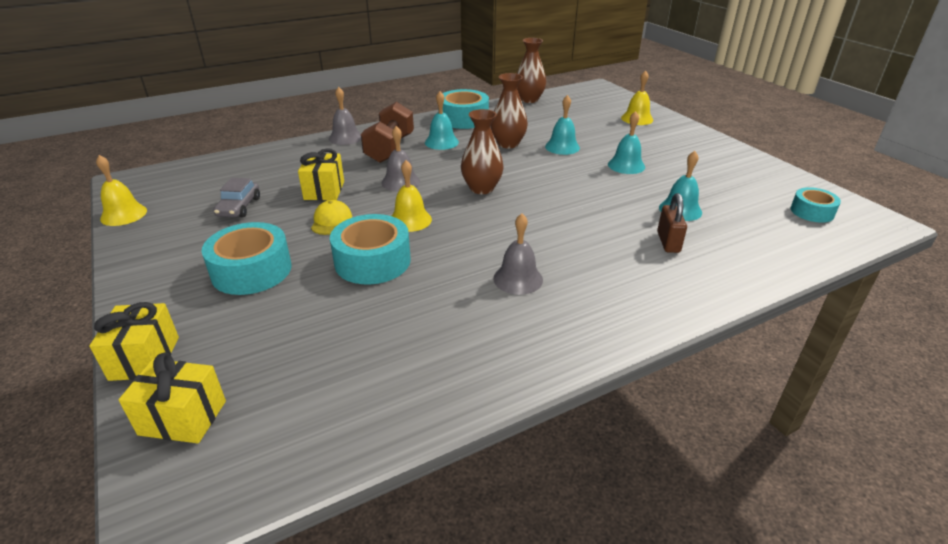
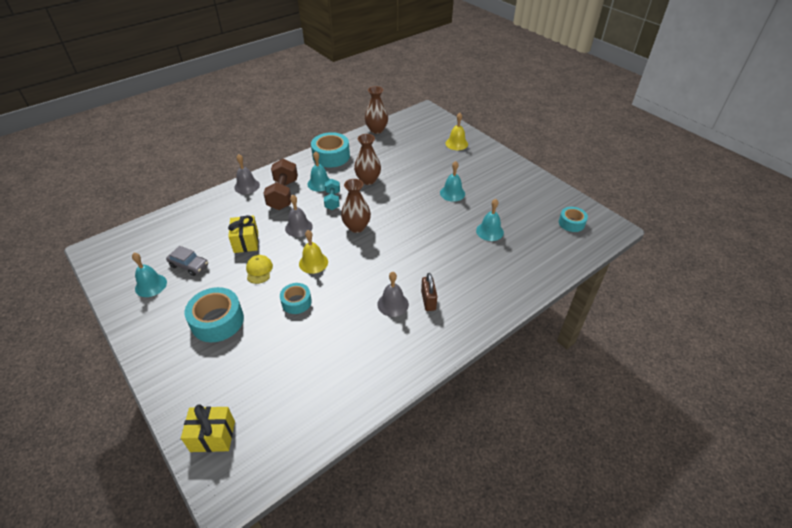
camera: 10 degrees left, 10 degrees up
yellow gift [89,302,179,381] -> none
yellow bell [96,155,147,226] -> none
grey car [213,178,260,217] -> grey car turned 60 degrees counterclockwise [166,246,208,276]
turquoise tape [330,214,411,284] -> turquoise tape [280,283,312,314], size x0.60
turquoise bell [545,95,580,155] -> turquoise bell moved to [132,253,167,297]
brown padlock [657,193,687,253] -> brown padlock moved to [421,273,437,311]
none -> turquoise dumbbell [324,179,340,210]

